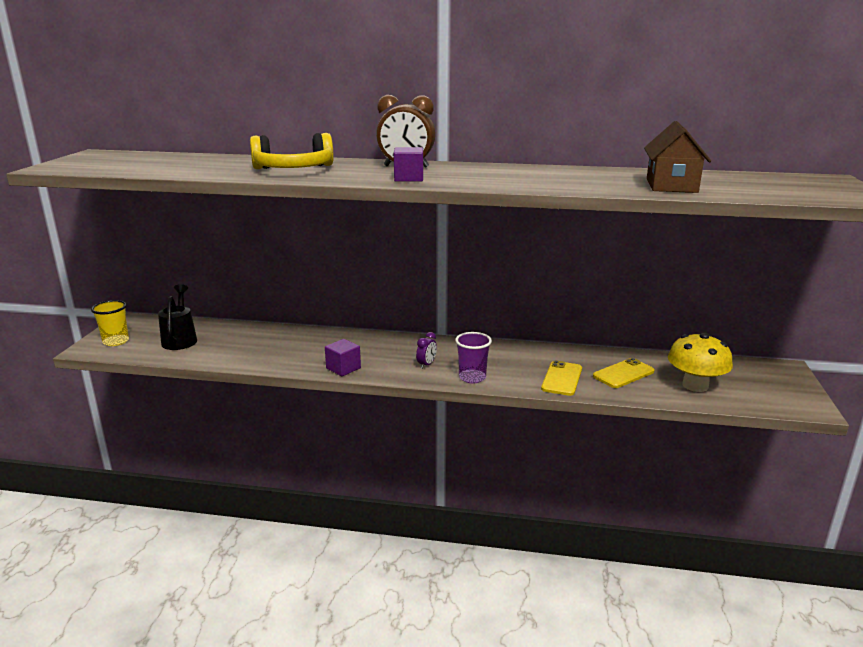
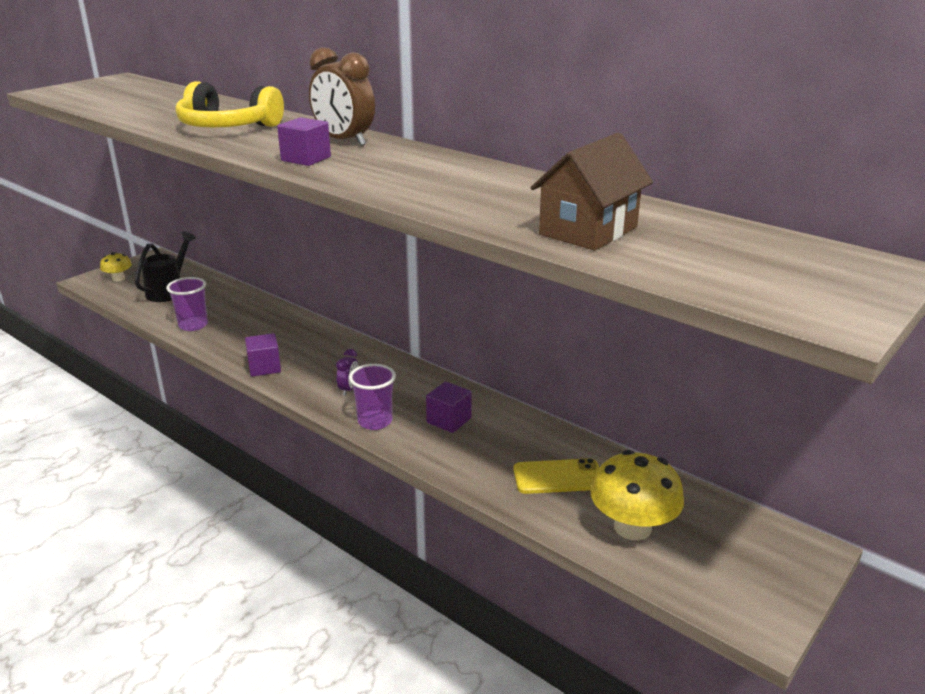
camera: 30 degrees right, 5 degrees up
yellow cup [91,300,129,346] -> yellow mushroom [100,252,132,281]
purple clock [416,332,437,369] -> purple clock turned 45 degrees counterclockwise [336,349,359,396]
yellow phone [541,360,582,396] -> none
none -> purple cup [166,277,208,331]
none -> purple cube [426,381,472,433]

